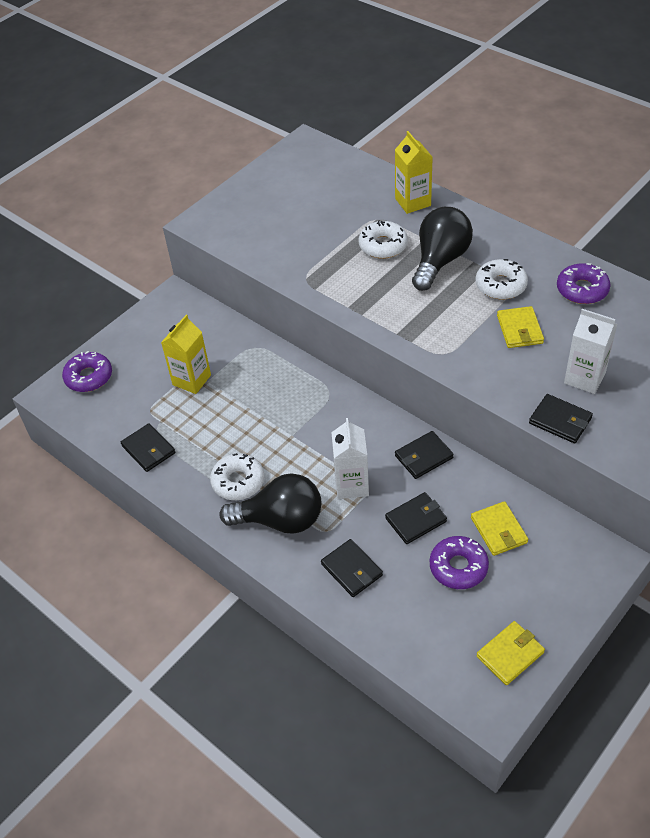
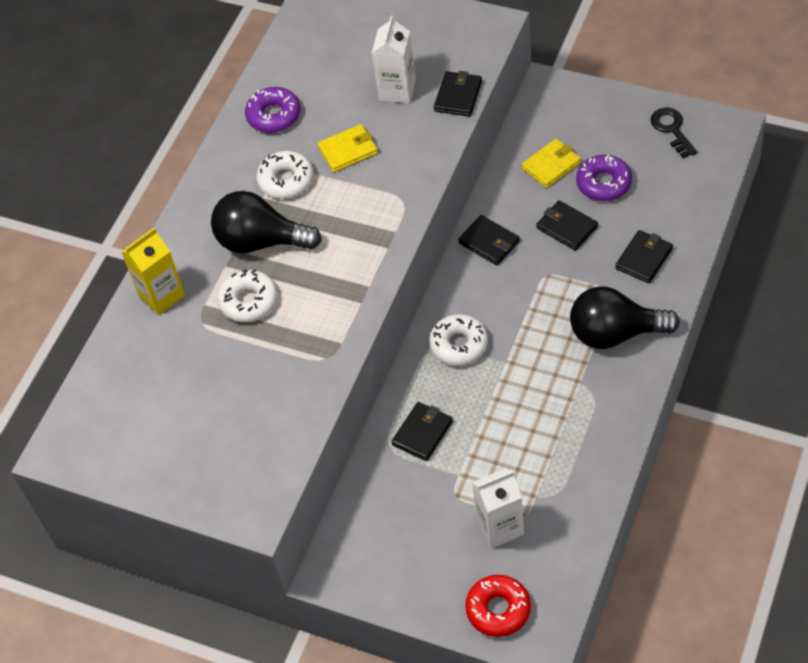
camera: 105 degrees left, 5 degrees up
purple donut [62,351,112,392] -> red donut [465,575,531,637]
black wallet [121,423,175,472] -> black wallet moved to [391,402,453,461]
yellow carton [161,315,211,394] -> none
white donut [210,453,265,500] -> white donut moved to [429,314,488,366]
black light bulb [220,474,321,534] -> black light bulb turned 75 degrees counterclockwise [570,287,680,349]
white carton [331,418,369,499] -> white carton moved to [472,468,524,548]
yellow wallet [476,621,545,685] -> black key [651,108,697,158]

